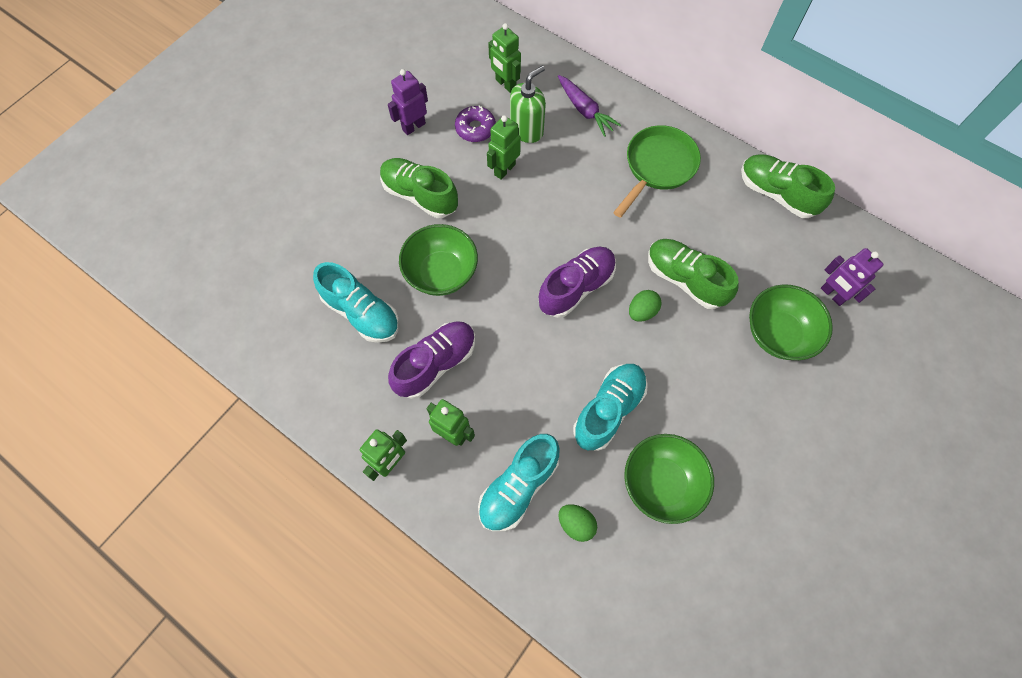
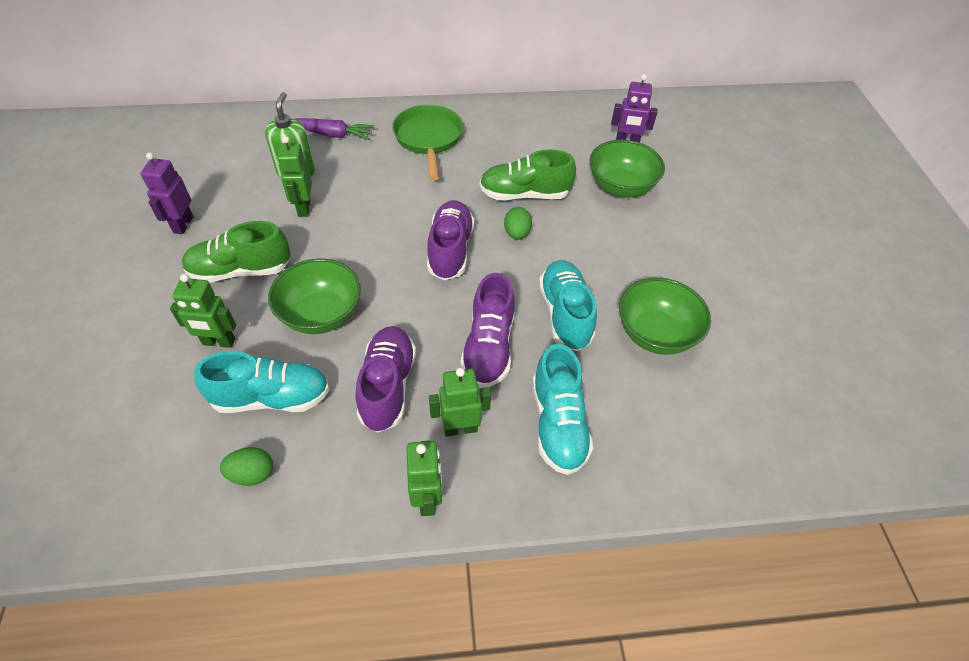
camera: 45 degrees left, 15 degrees down
purple donut [455,105,496,142] -> none
green robot [488,23,521,93] -> green robot moved to [170,274,236,348]
green egg [558,504,597,542] -> green egg moved to [220,447,273,486]
green shoe [741,154,835,218] -> none
none -> purple shoe [460,273,515,388]

